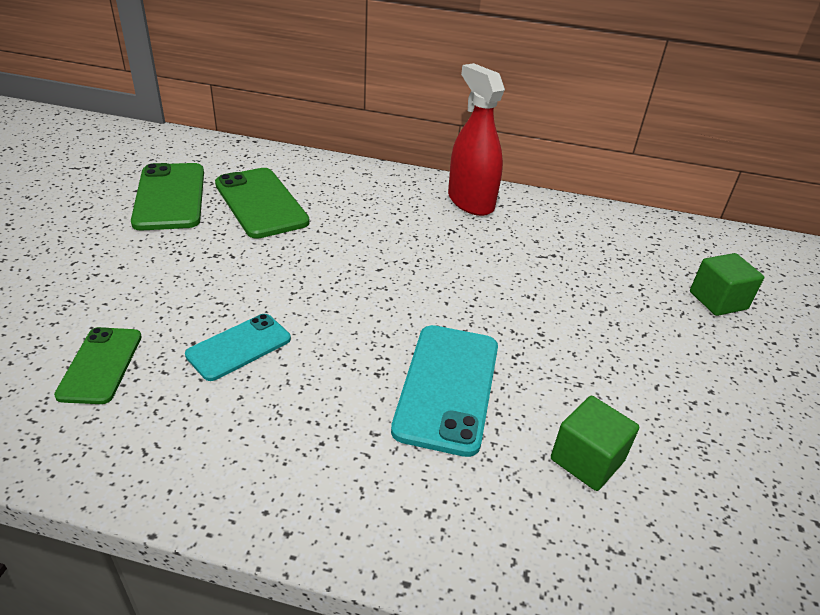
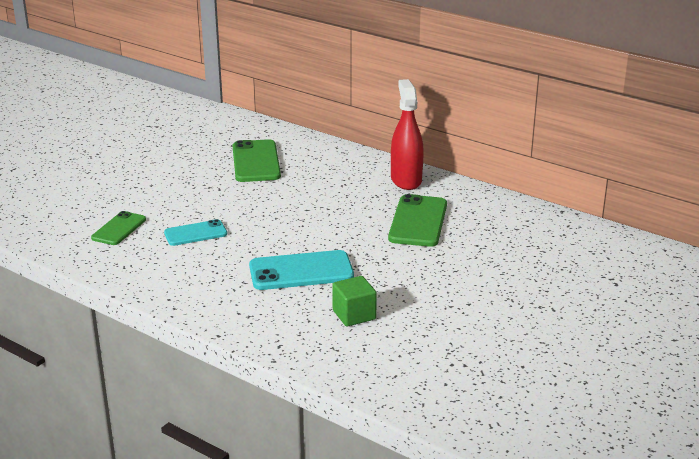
camera: 25 degrees right, 10 degrees down
green phone [131,163,204,230] -> green phone moved to [388,194,447,247]
turquoise phone [391,325,498,457] -> turquoise phone turned 45 degrees clockwise [249,250,354,290]
green cube [690,253,764,316] -> none

